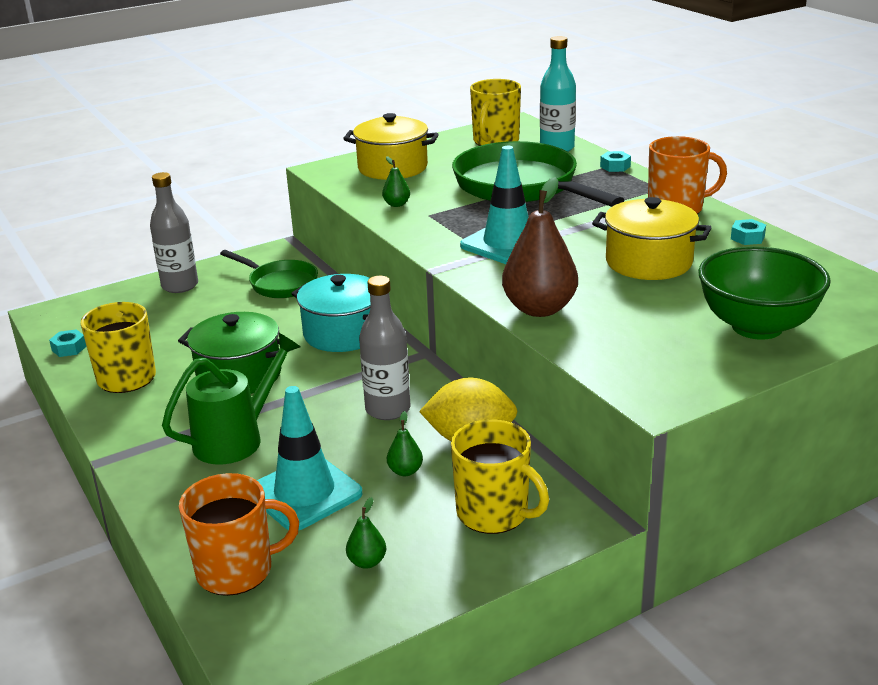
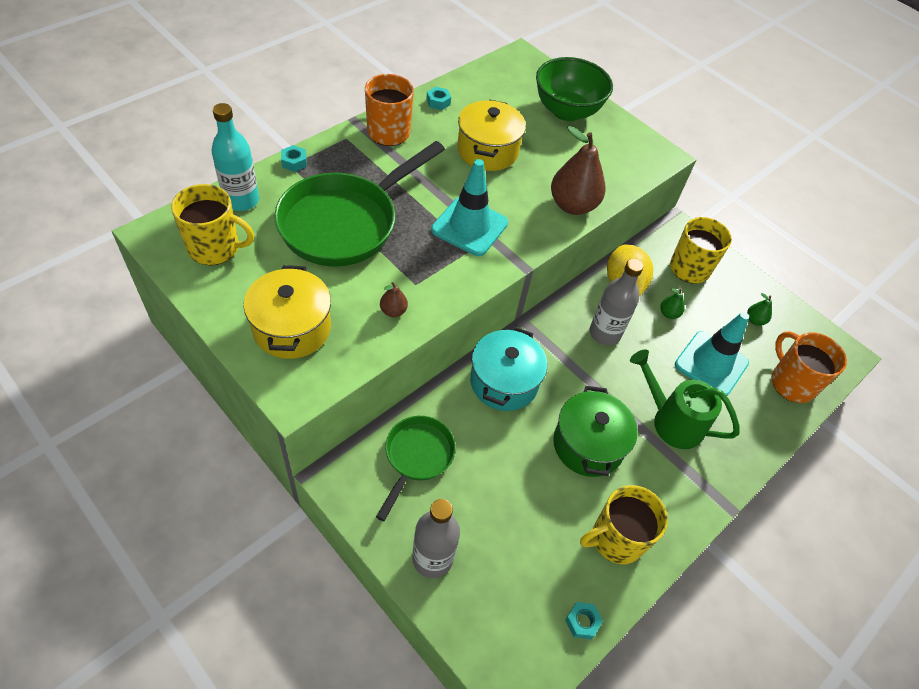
camera: 110 degrees left, 25 degrees up
green pear [382,156,410,207] -> brown pear [380,282,408,317]

